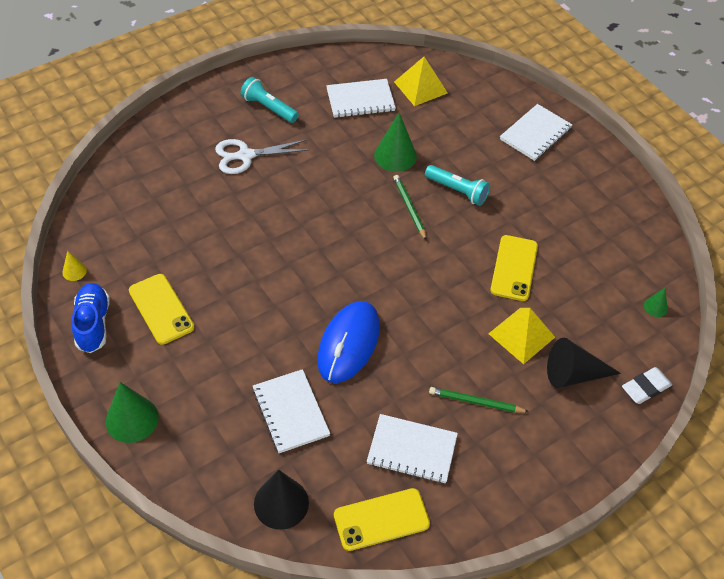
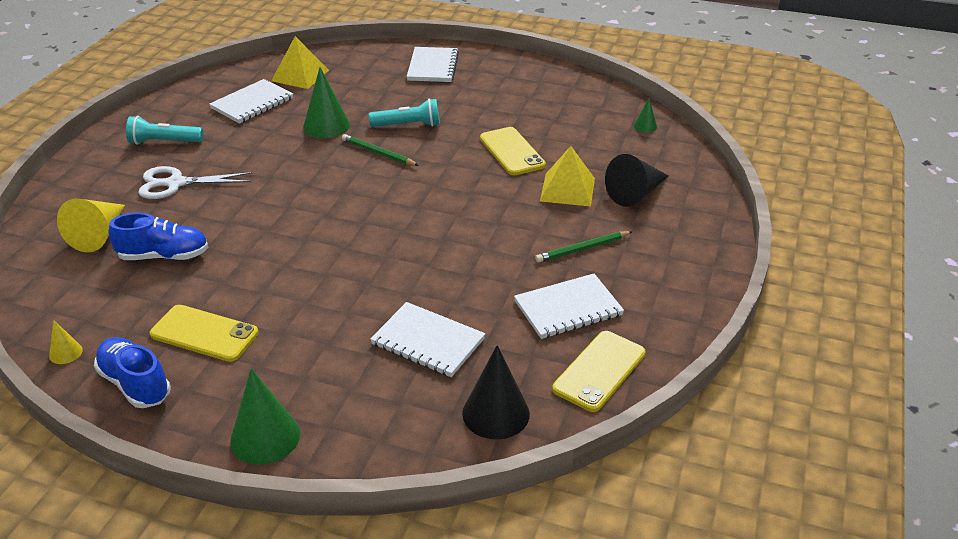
camera: 35 degrees left, 15 degrees down
white scissors [215,139,309,174] -> white scissors turned 45 degrees clockwise [138,166,253,199]
blue mouse [317,301,380,383] -> none
white eraser [622,367,672,404] -> none
none -> yellow cone [57,198,125,252]
none -> blue shoe [109,213,209,260]

